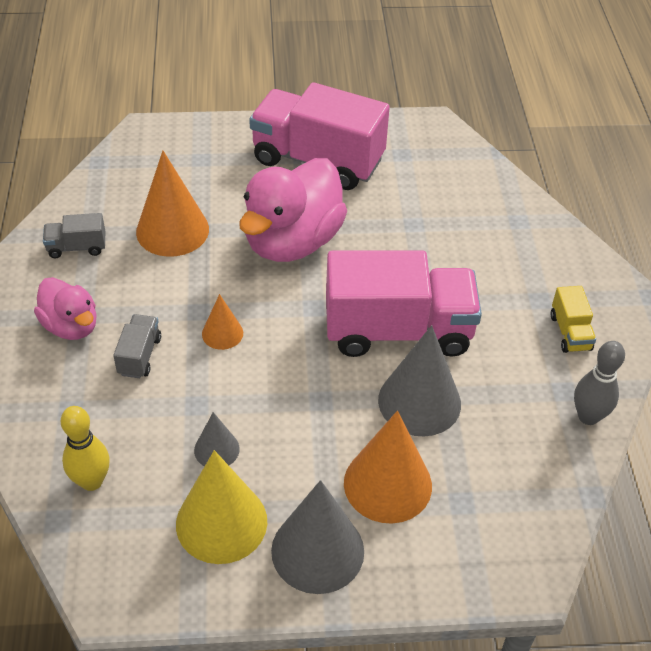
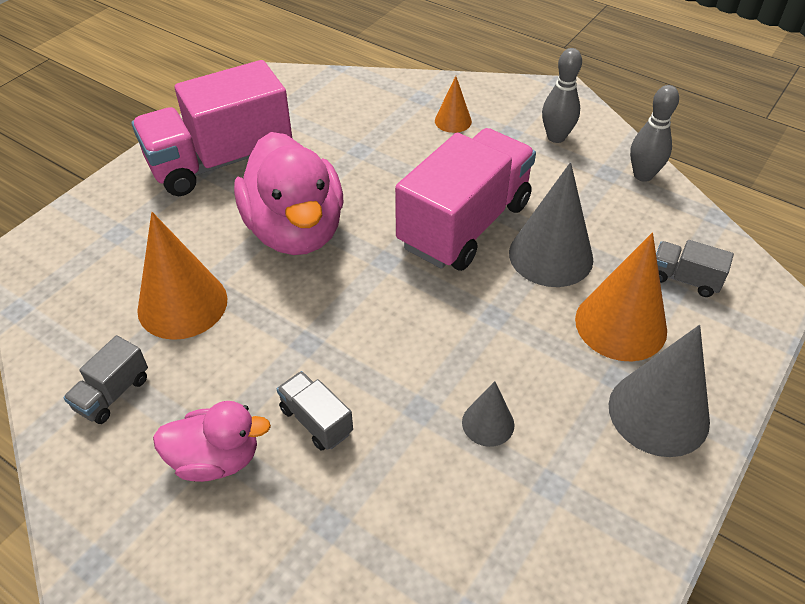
camera: 50 degrees left, 0 degrees up
yellow bowling pin [61,406,110,491] -> none
yellow cone [176,450,267,564] -> none
orange cone [202,294,243,350] -> orange cone moved to [435,76,472,133]
yellow truck [550,286,596,353] -> grey bowling pin [542,48,582,143]
none -> grey truck [656,240,734,297]

